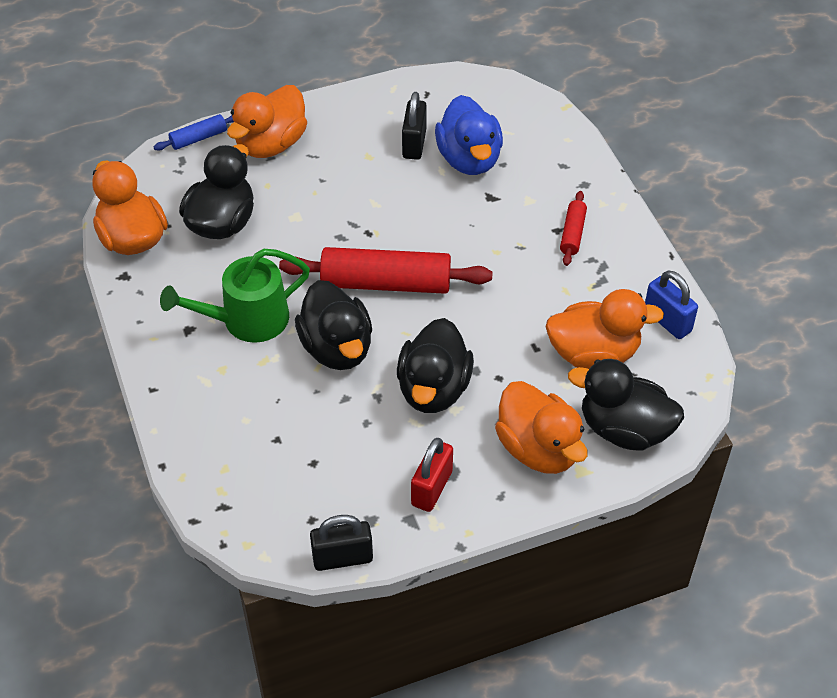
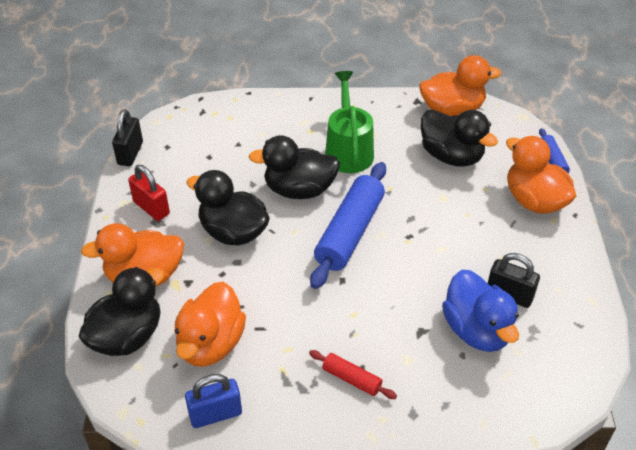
camera: 110 degrees right, 5 degrees down
red rolling pin [279,247,493,294] -> blue rolling pin [310,162,386,289]
blue duck [435,95,503,175] -> blue duck turned 120 degrees counterclockwise [442,270,519,352]

